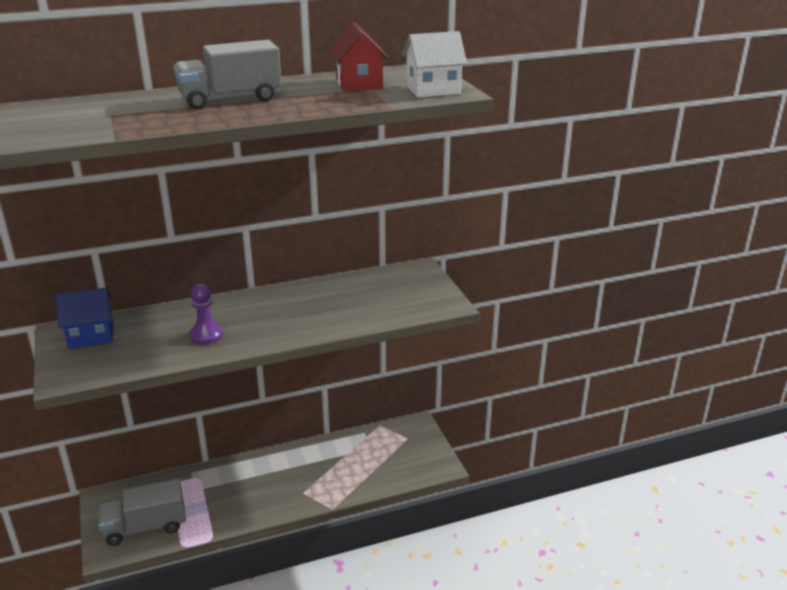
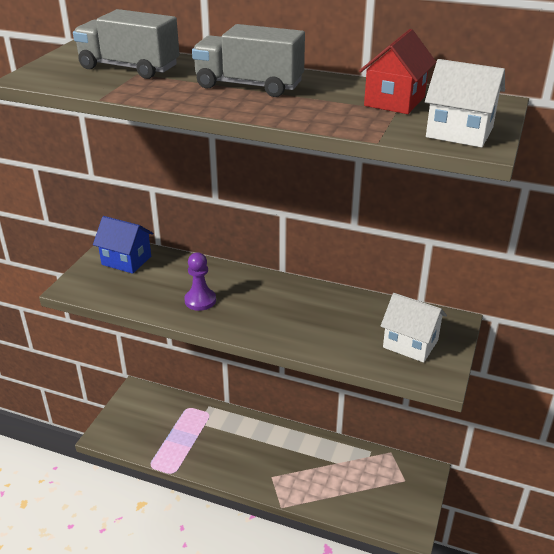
camera: 40 degrees right, 5 degrees up
grey truck [99,479,186,546] -> grey truck moved to [73,9,179,79]
none -> white house [381,293,447,363]

